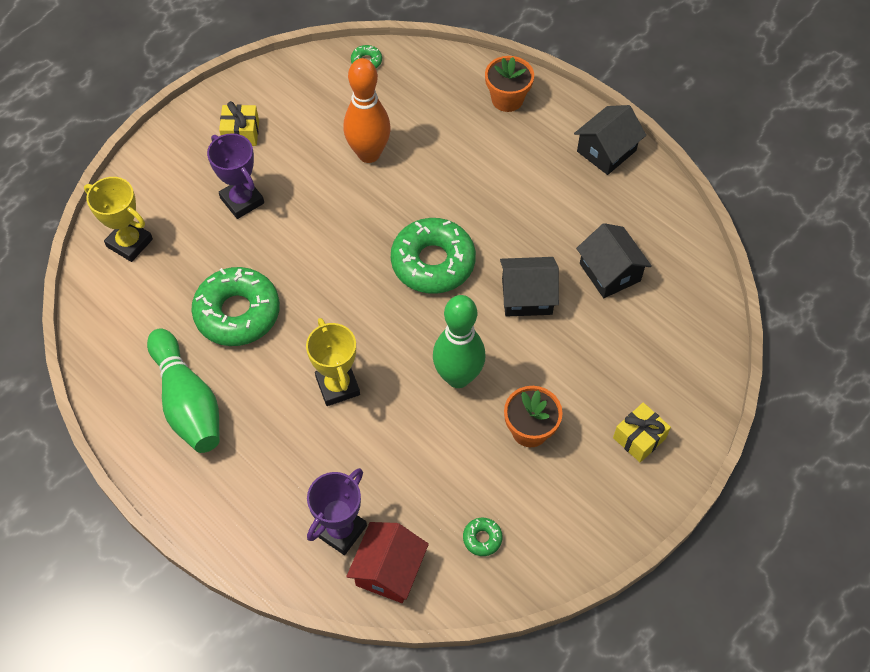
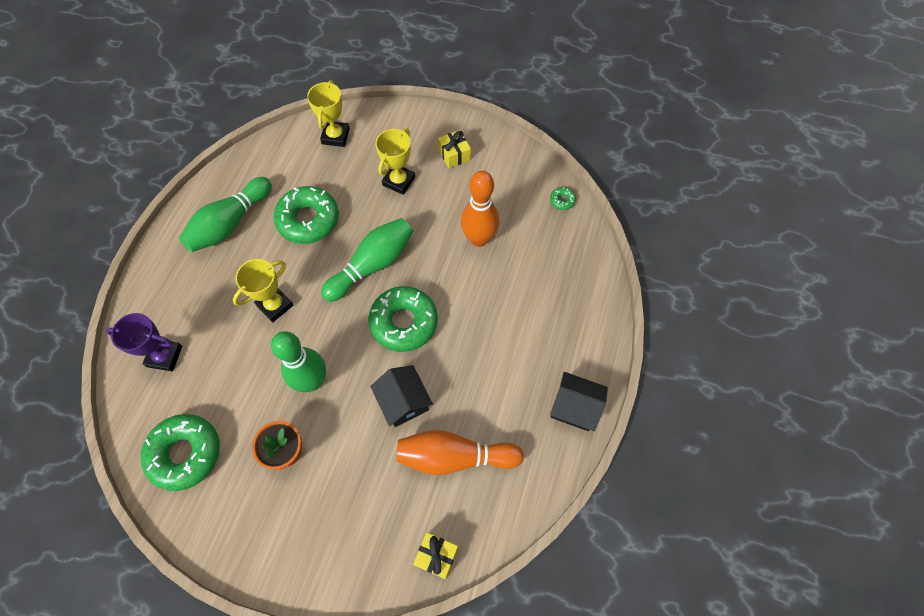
camera: 65 degrees right, 5 degrees up
purple trophy [207,133,264,219] -> yellow trophy [375,128,415,195]
red house [346,522,429,603] -> none
green donut [463,518,503,556] -> green donut [141,414,220,491], size x2.43
orange flower pot [485,56,534,112] -> none
black house [576,223,652,298] -> orange bowling pin [396,430,524,475]
yellow gift [613,402,671,462] -> yellow gift moved to [413,532,458,579]
none -> green bowling pin [321,218,413,302]

